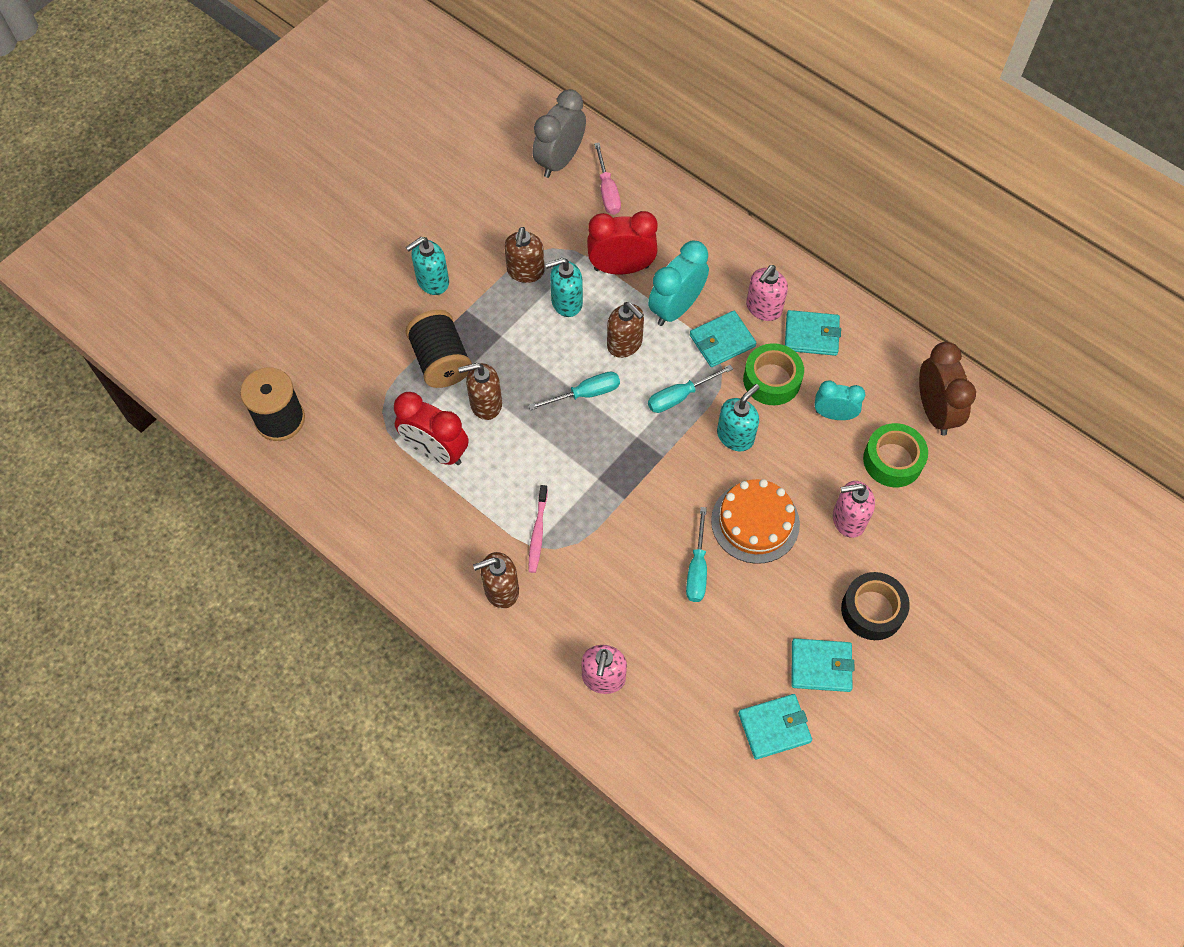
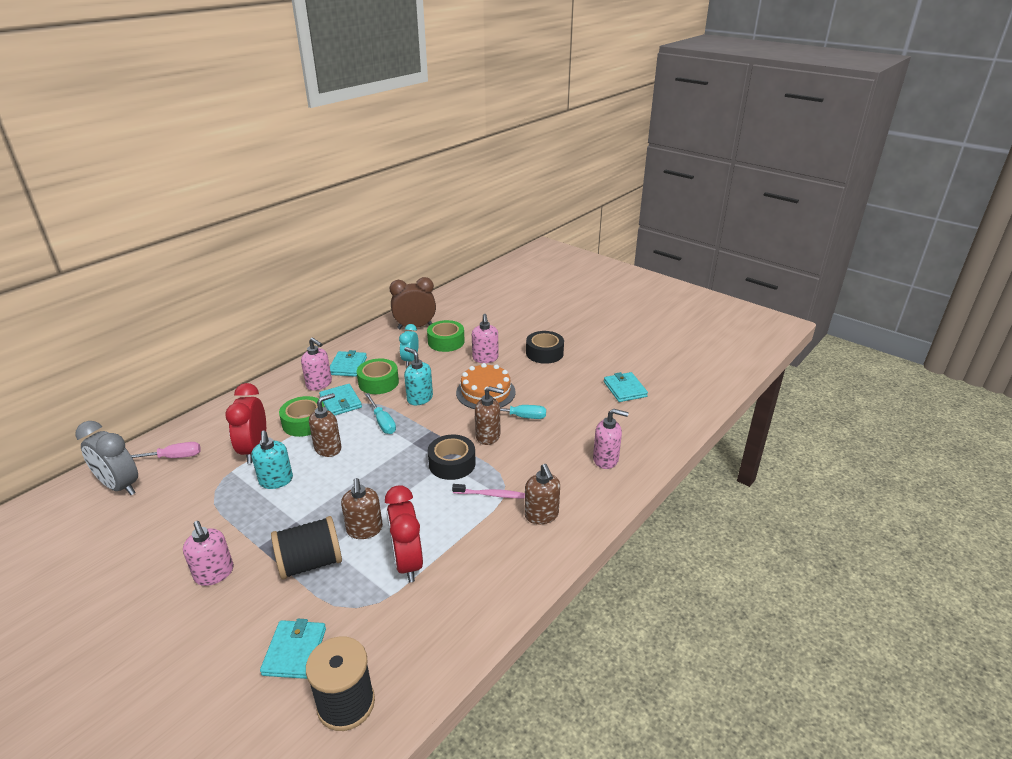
camera: 90 degrees left, 30 degrees down
red clock [394,392,468,465] -> red clock turned 135 degrees clockwise [385,485,423,583]
turquoise soap dispenser [406,237,449,295] -> pink soap dispenser [183,521,234,586]
brown soap dispenser [504,227,545,283] -> brown soap dispenser moved to [475,386,504,445]
turquoise screwdriver [528,372,620,410] -> none
turquoise clock [648,241,709,326] -> green tape [279,396,324,437]
turquoise wallet [791,638,854,692] -> turquoise wallet moved to [260,619,326,679]
none -> black tape [428,435,476,480]

